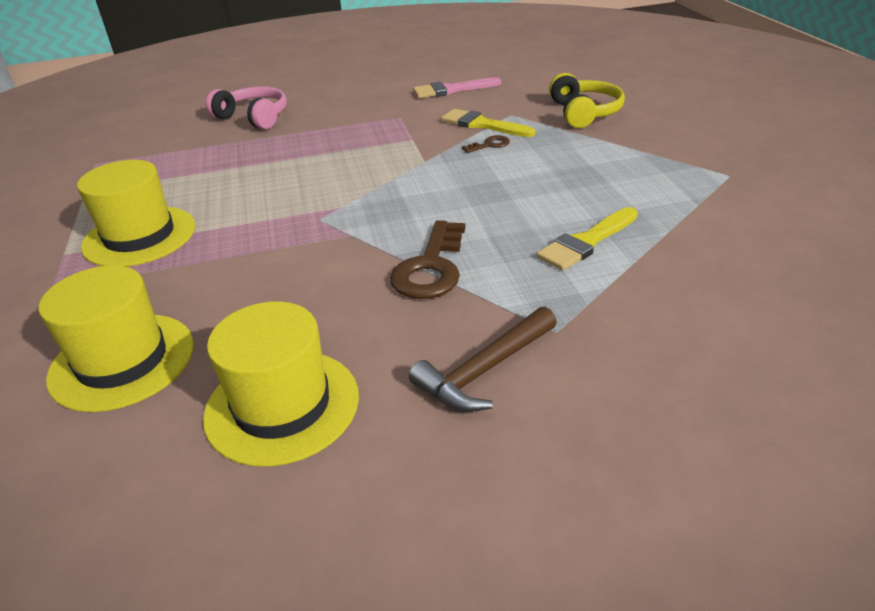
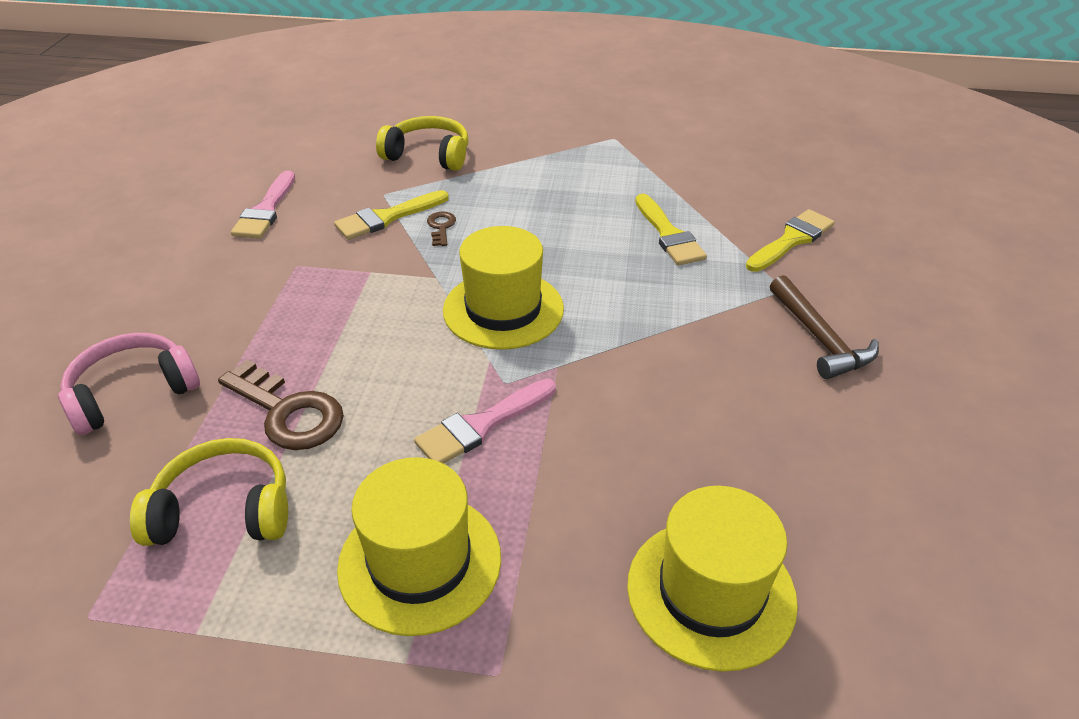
camera: 70 degrees left, 5 degrees up
yellow hat [203,302,359,467] -> yellow hat moved to [443,226,564,350]
brown key [390,220,465,299] -> brown key moved to [218,359,344,450]
none -> yellow headphones [130,438,288,546]
none -> pink brush [414,379,556,464]
none -> yellow brush [746,209,835,272]

